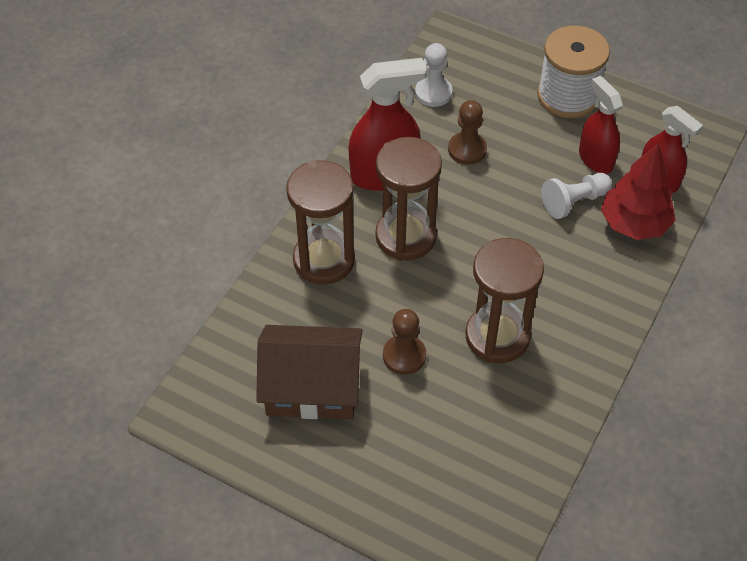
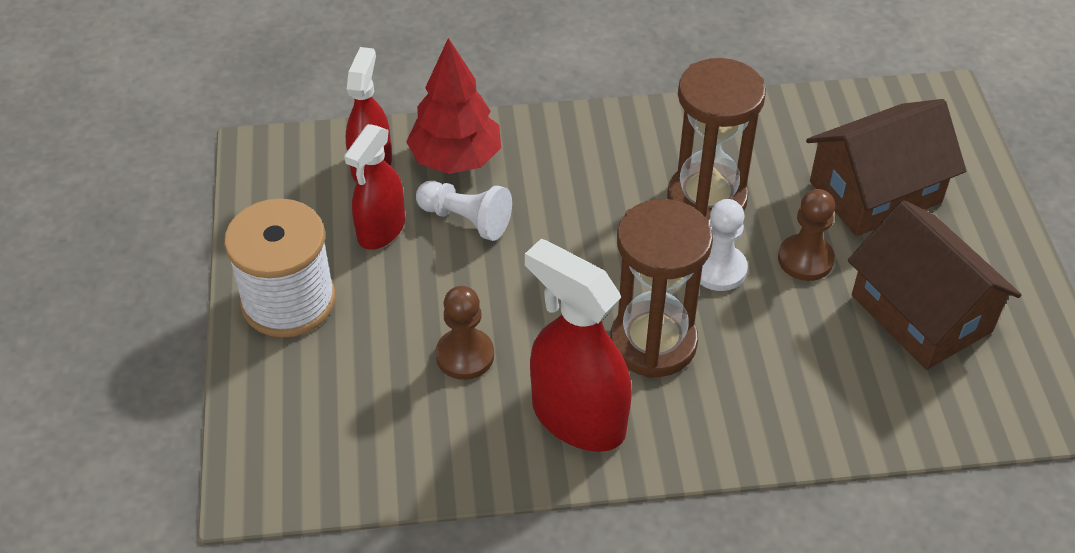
camera: 125 degrees left, 5 degrees down
brown hourglass [286,160,355,285] -> none
white pawn [415,43,453,107] -> white pawn moved to [700,199,748,291]
none -> brown house [806,99,966,236]

